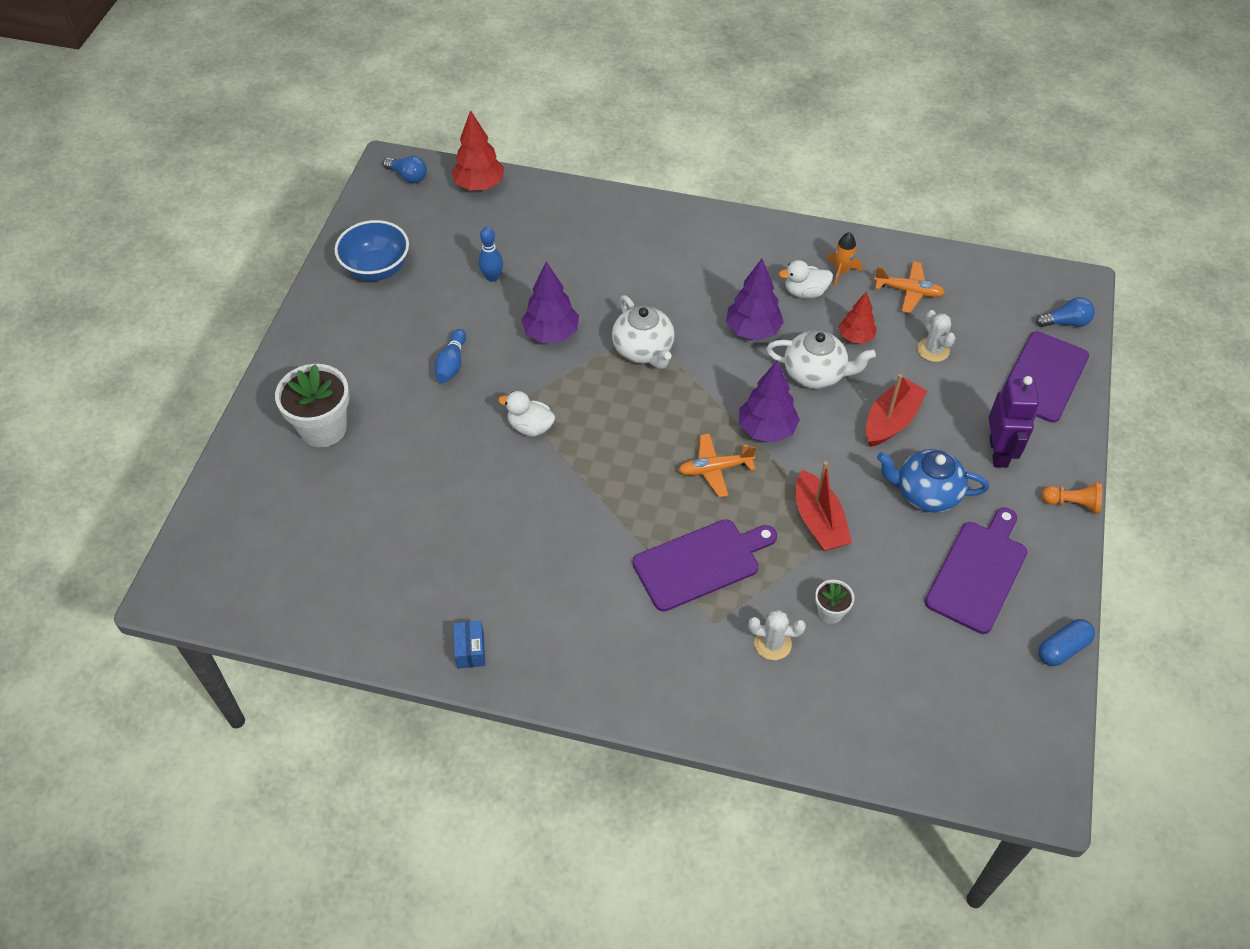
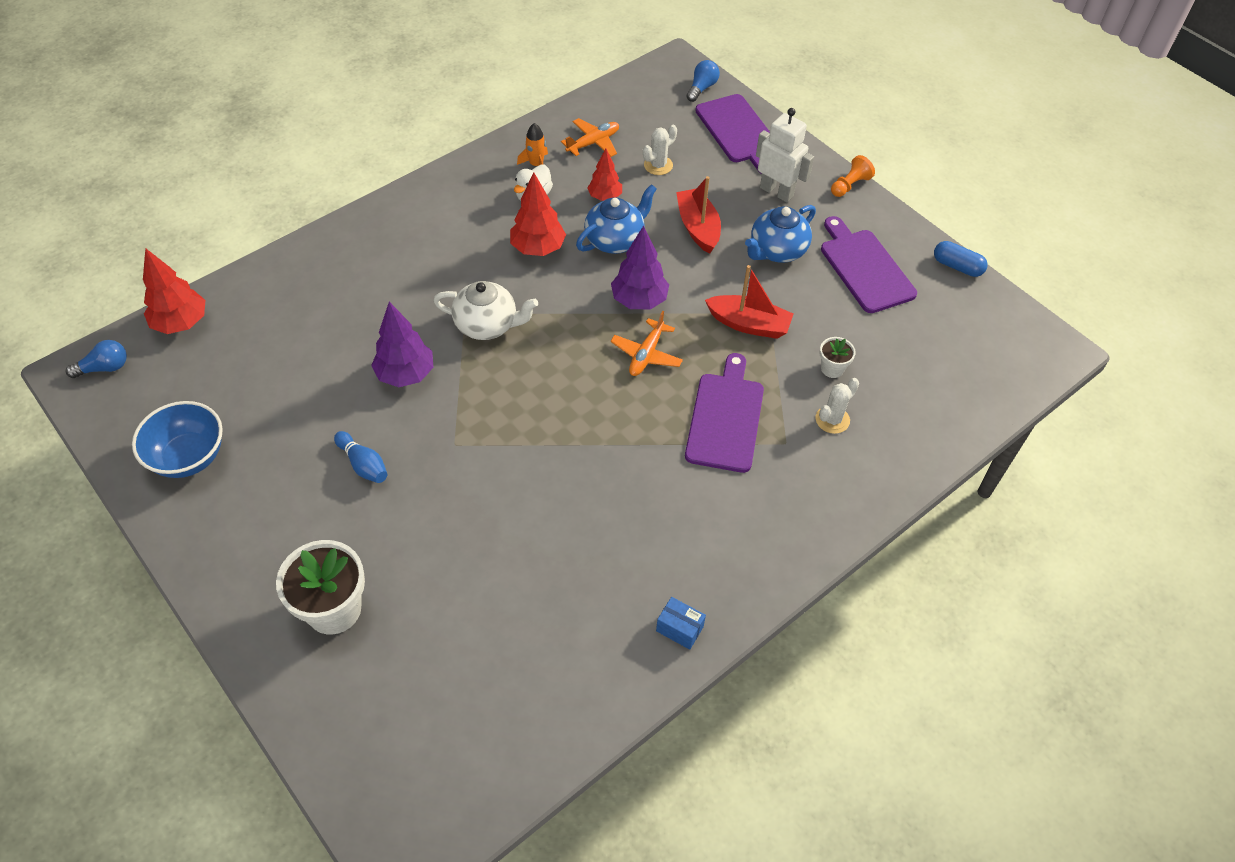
camera: 55 degrees left, 0 degrees up
blue bowling pin [478,227,503,282] -> none
white duck [498,391,555,436] -> none
purple tree [726,259,784,341] -> red tree [510,172,566,256]
white teapot [766,331,876,389] -> blue teapot [576,184,657,254]
white cactus [917,310,955,362] -> white cactus turned 60 degrees counterclockwise [643,125,677,175]
purple robot [989,376,1039,468] -> white robot [756,108,814,202]
blue capsule [1038,619,1095,666] -> blue capsule turned 60 degrees counterclockwise [934,241,988,277]

